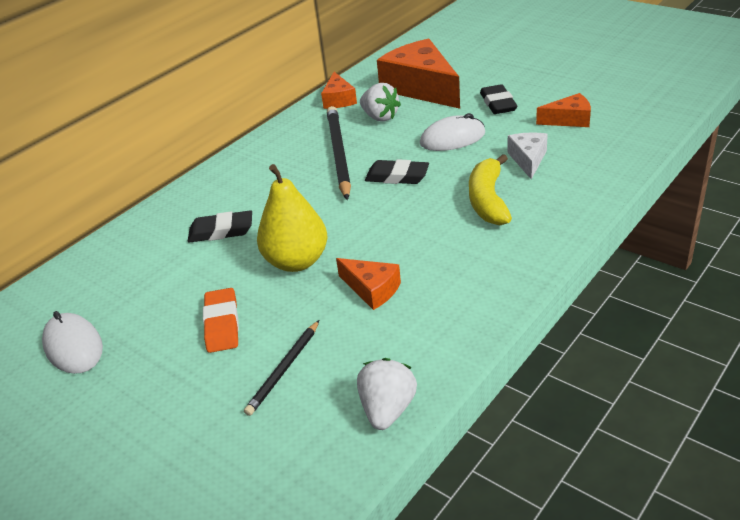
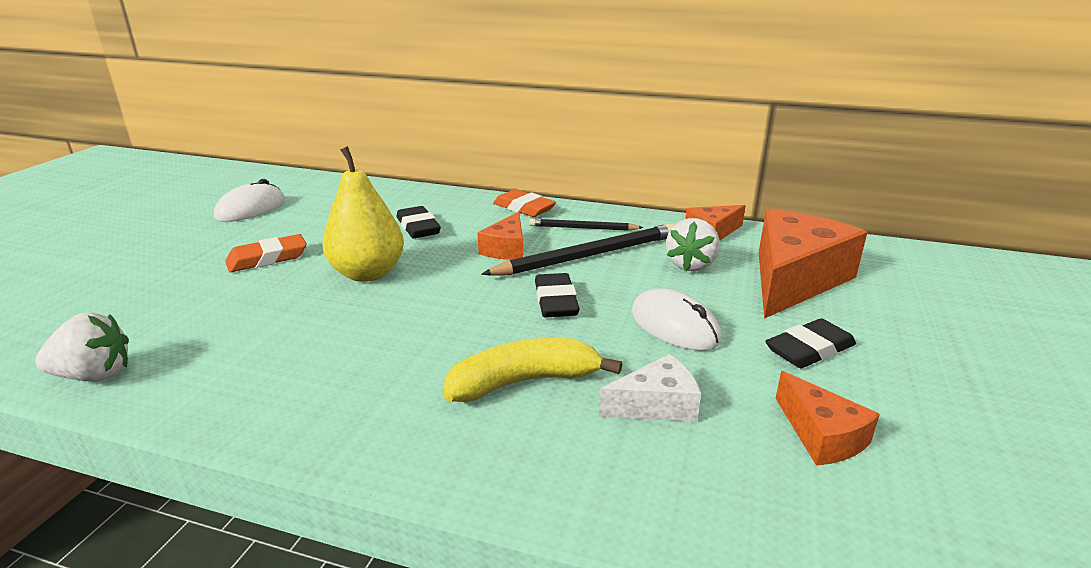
camera: 65 degrees right, 10 degrees down
black pencil [244,320,319,416] -> black pencil moved to [529,218,644,231]
orange cheese [336,258,401,310] -> orange cheese moved to [478,212,523,260]
none -> orange eraser [493,189,556,217]

